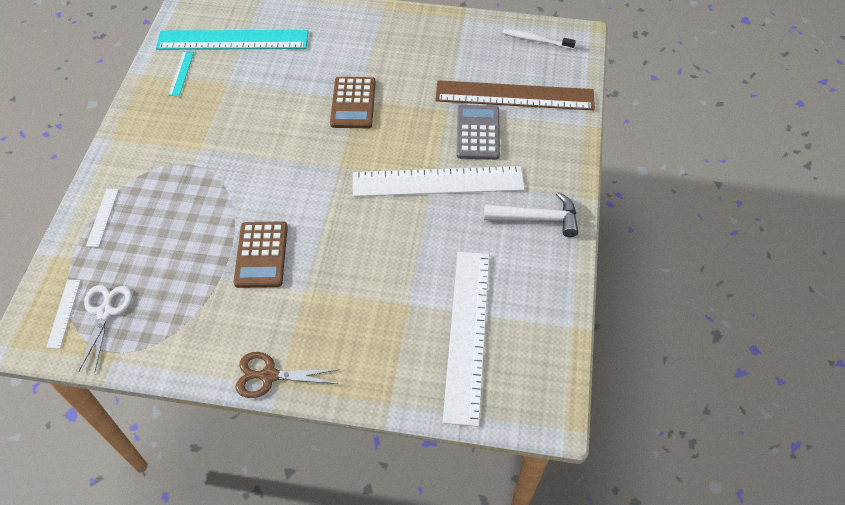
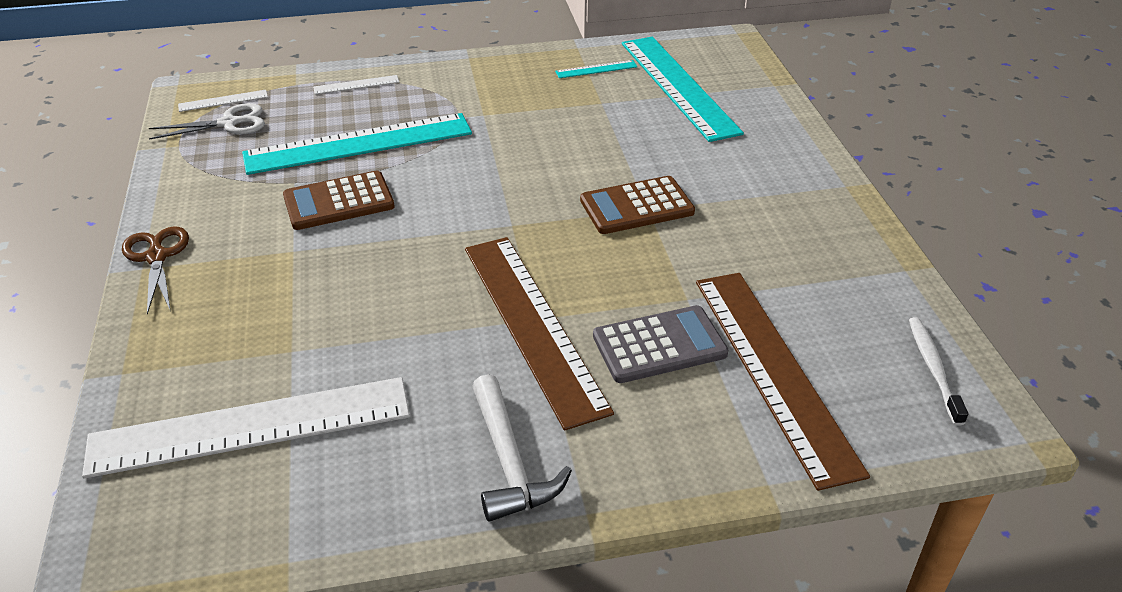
camera: 70 degrees right, 15 degrees down
white ruler [353,166,525,197] -> brown ruler [465,237,614,431]
none -> turquoise ruler [242,113,472,175]

